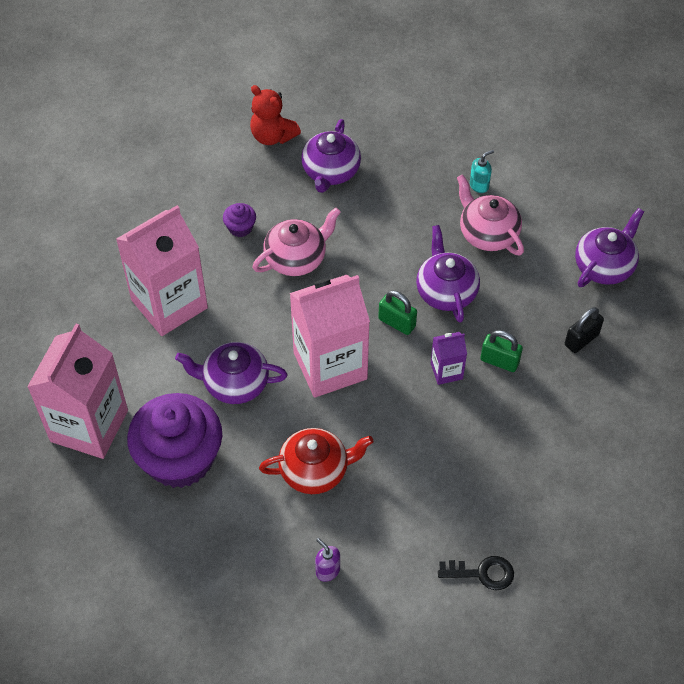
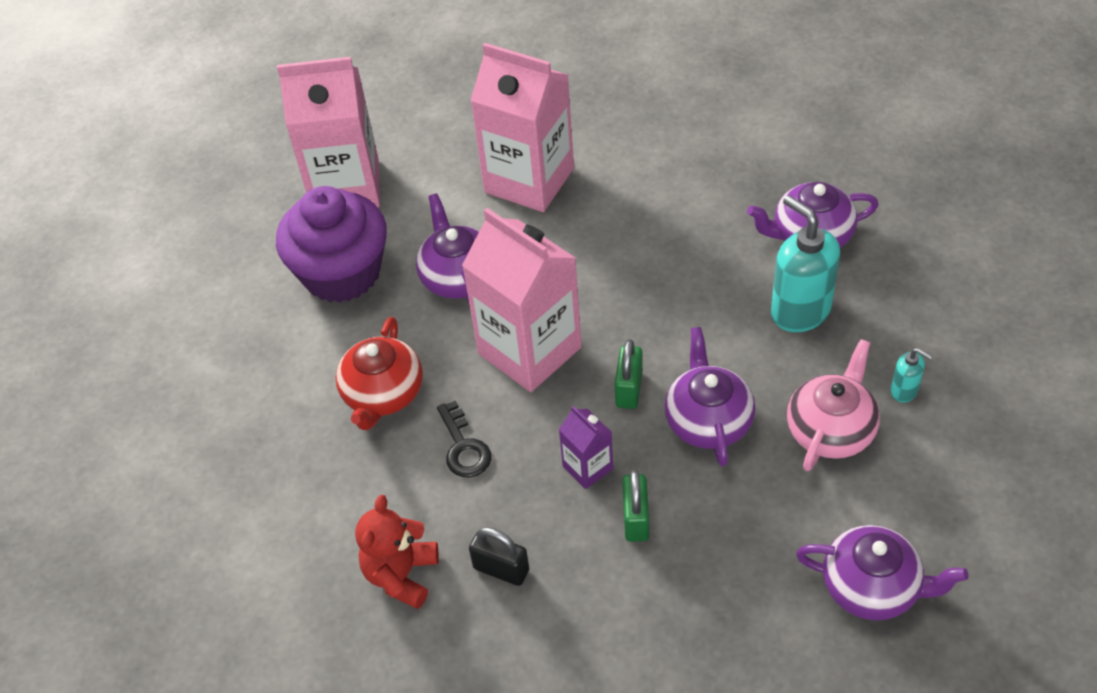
camera: 70 degrees right, 5 degrees down
purple cupcake [223,203,256,237] -> none
red teddy bear [250,85,301,145] -> red teddy bear moved to [355,495,439,609]
pink teapot [253,207,341,276] -> none
red teapot [259,428,374,494] -> red teapot turned 45 degrees clockwise [336,317,423,430]
purple soap dispenser [315,538,340,582] -> none
purple teapot [416,225,480,323] -> purple teapot turned 60 degrees counterclockwise [665,327,755,467]
black key [438,556,514,590] -> black key moved to [437,400,492,477]
black padlock [565,307,604,353] -> black padlock moved to [469,527,529,586]
none -> turquoise soap dispenser [771,195,840,332]

